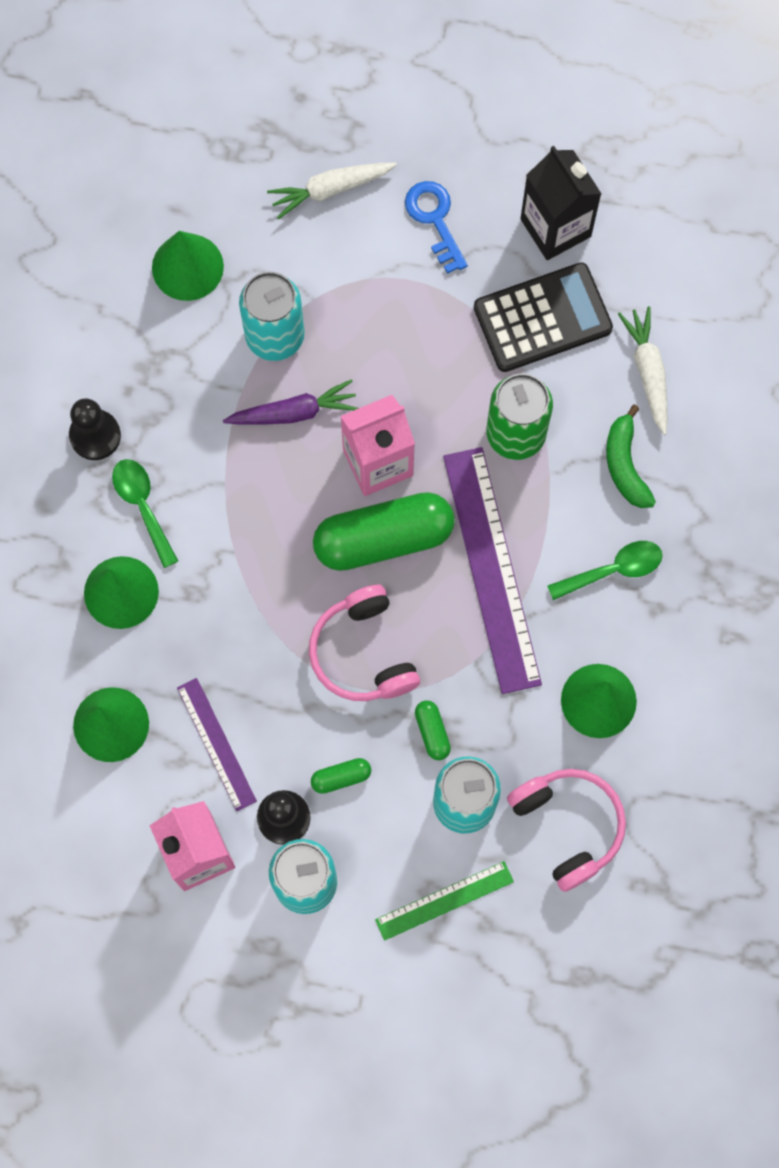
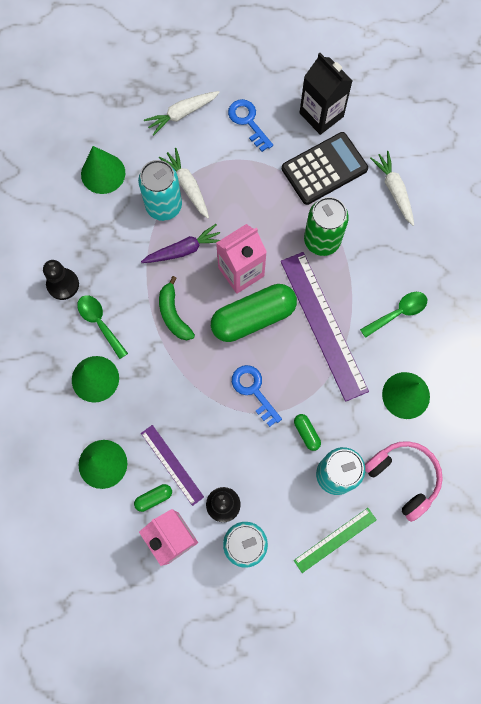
camera: 10 degrees left, 0 degrees up
pink headphones [309,585,420,701] -> blue key [232,365,282,427]
green capsule [311,758,371,794] -> green capsule moved to [134,484,172,512]
green banana [606,405,656,508] -> green banana moved to [159,276,195,340]
none -> white carrot [159,148,209,219]

